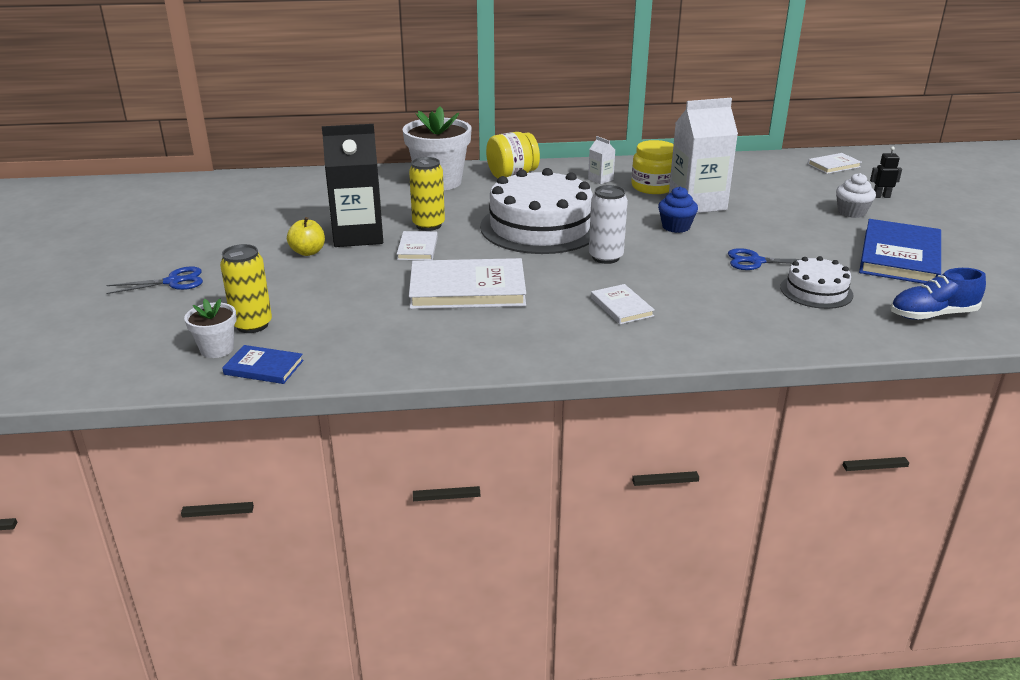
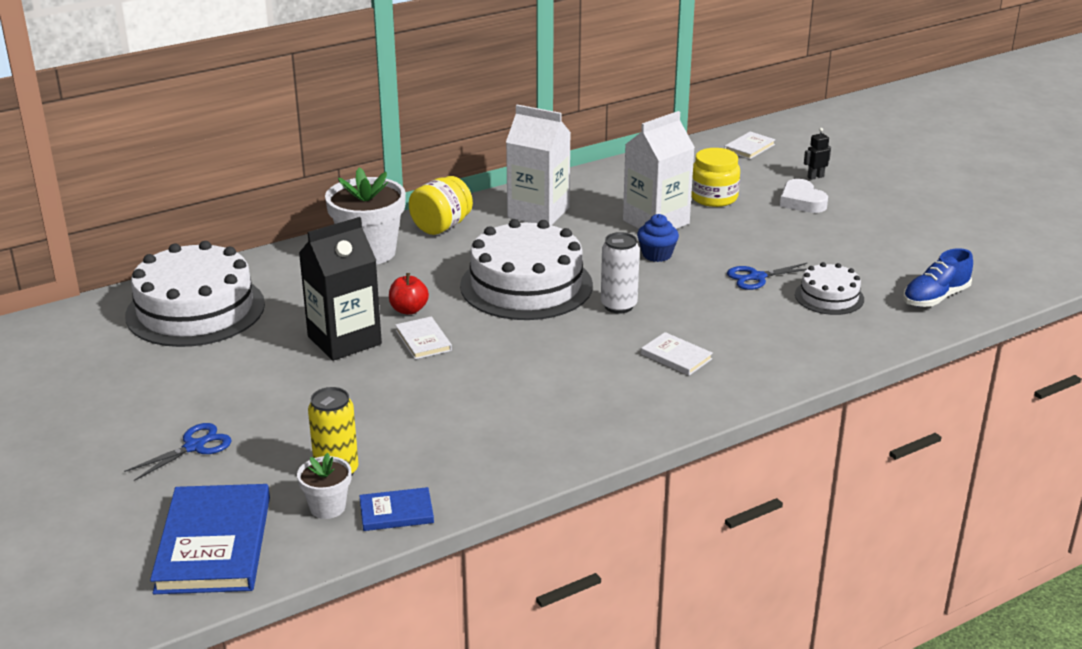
camera: 25 degrees left, 0 degrees up
yellow apple [287,217,325,256] -> none
yellow can [409,157,445,231] -> red apple [389,273,429,315]
white book [409,258,526,309] -> none
white carton [588,136,615,184] -> white carton [506,105,571,225], size x2.32
yellow jar [631,140,674,194] -> yellow jar moved to [691,148,740,207]
white cupcake [836,173,876,218] -> white heart [780,179,828,213]
blue book [859,219,941,284] -> blue book moved to [150,484,270,594]
none -> white cake [125,241,265,347]

